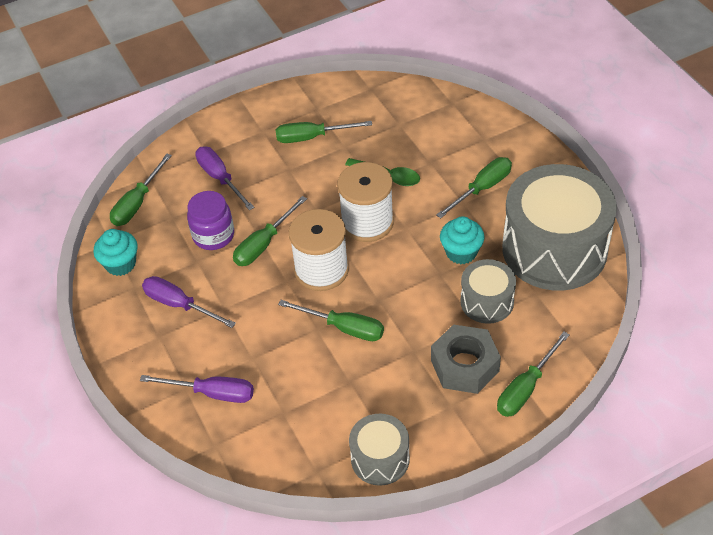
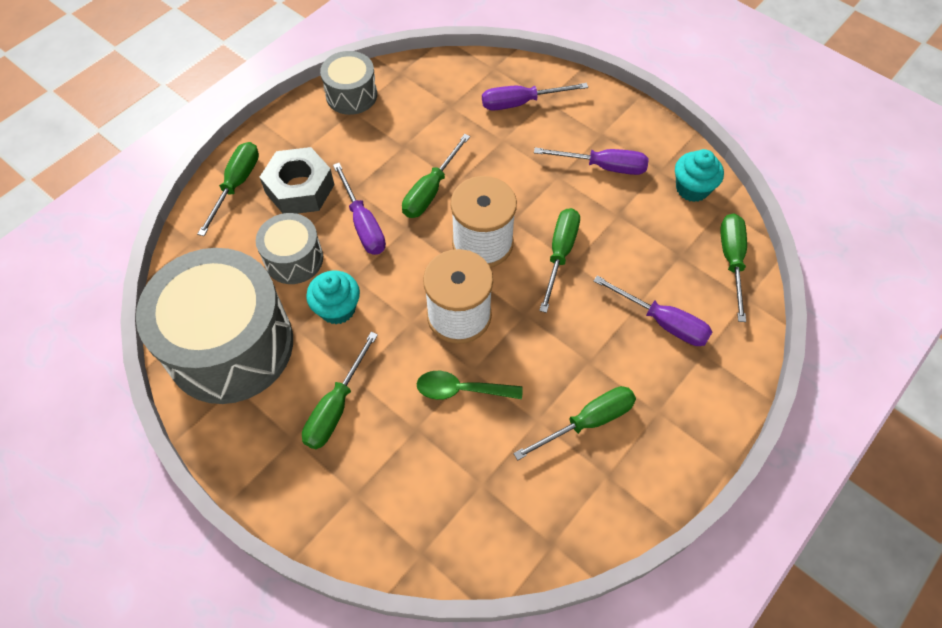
camera: 155 degrees right, 10 degrees up
purple jar [187,191,234,250] -> none
green screwdriver [278,300,384,341] -> green screwdriver turned 60 degrees counterclockwise [402,134,470,218]
none -> purple screwdriver [333,163,386,255]

